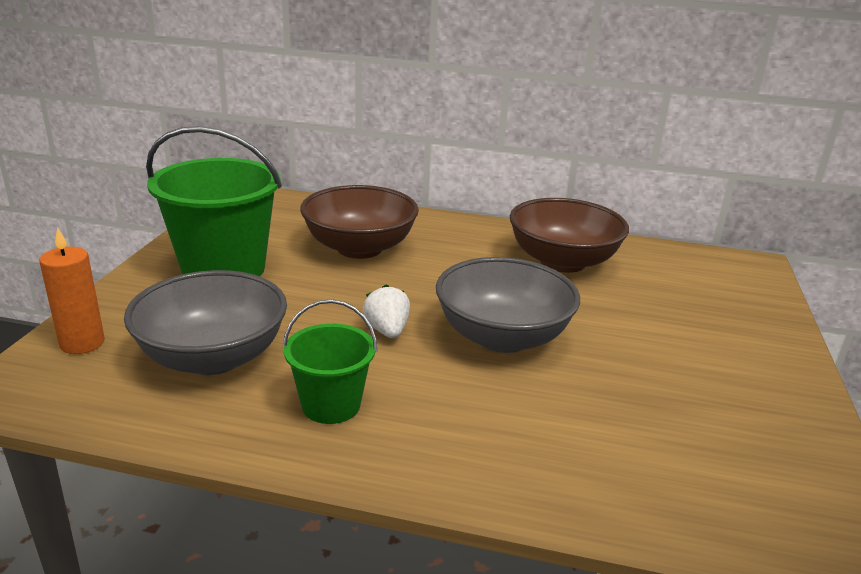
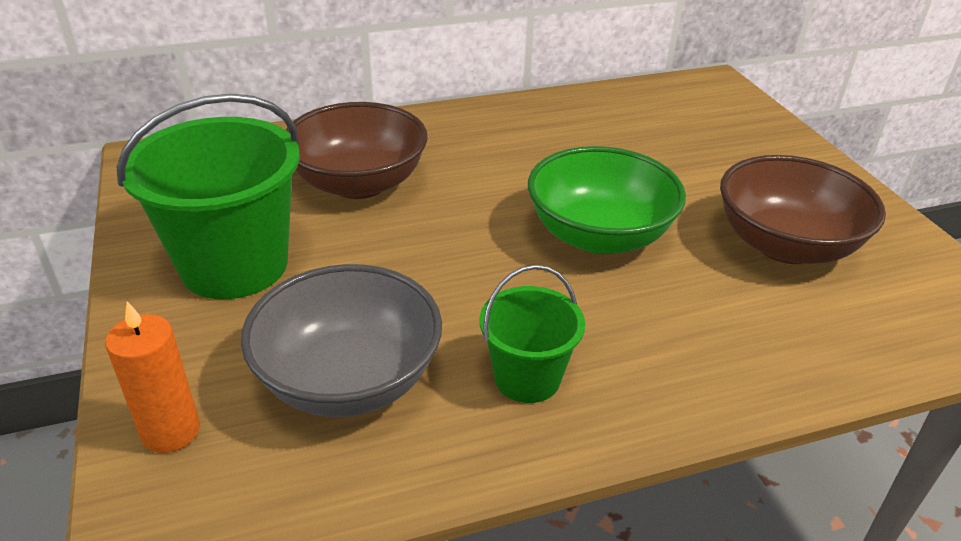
camera: 30 degrees left, 10 degrees up
white strawberry [363,285,410,338] -> none
grey bowl [436,257,580,353] -> green bowl [528,146,686,254]
brown bowl [510,198,629,273] -> brown bowl moved to [720,155,886,264]

